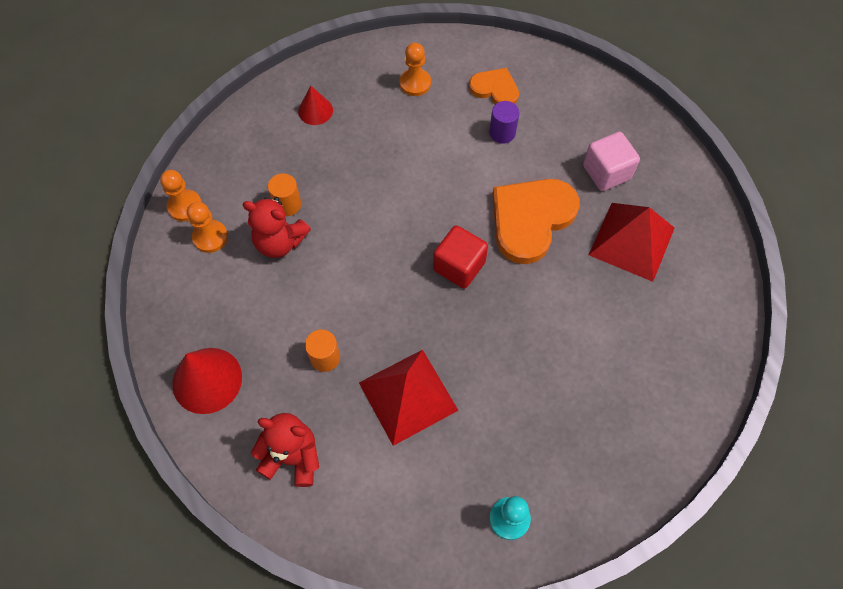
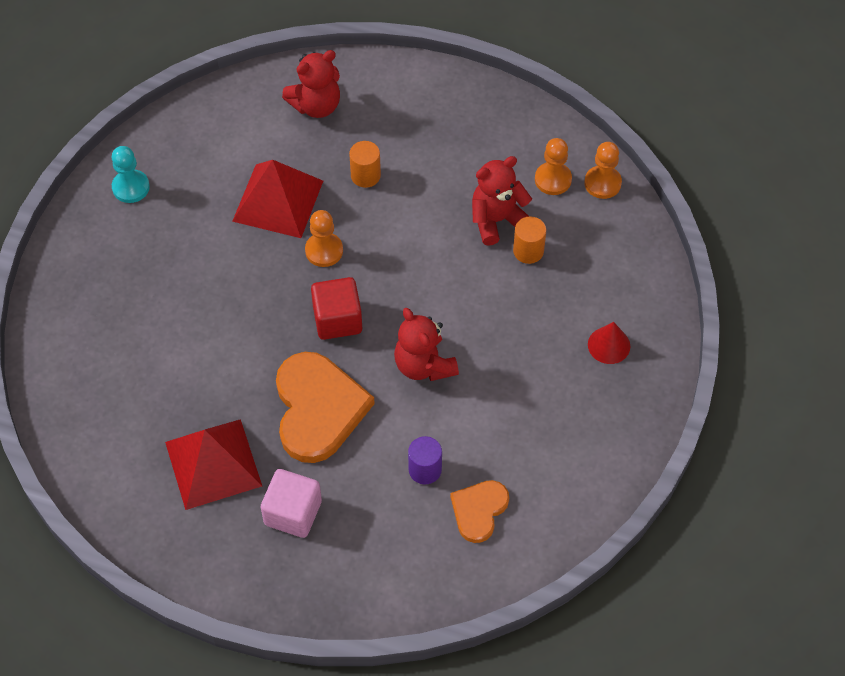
camera: 135 degrees right, 5 degrees down
red cone [172,348,242,414] -> none
orange pawn [400,43,431,96] -> orange pawn moved to [305,210,343,267]
orange heart [469,68,519,104] -> orange heart turned 135 degrees clockwise [450,480,509,543]
none -> red teddy bear [394,308,459,381]

